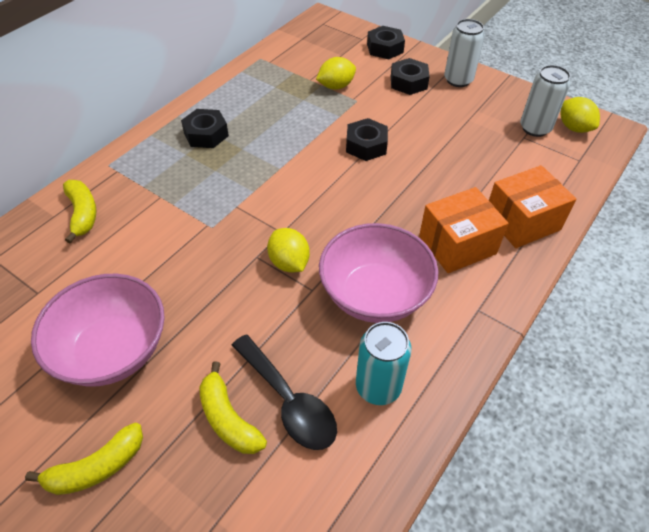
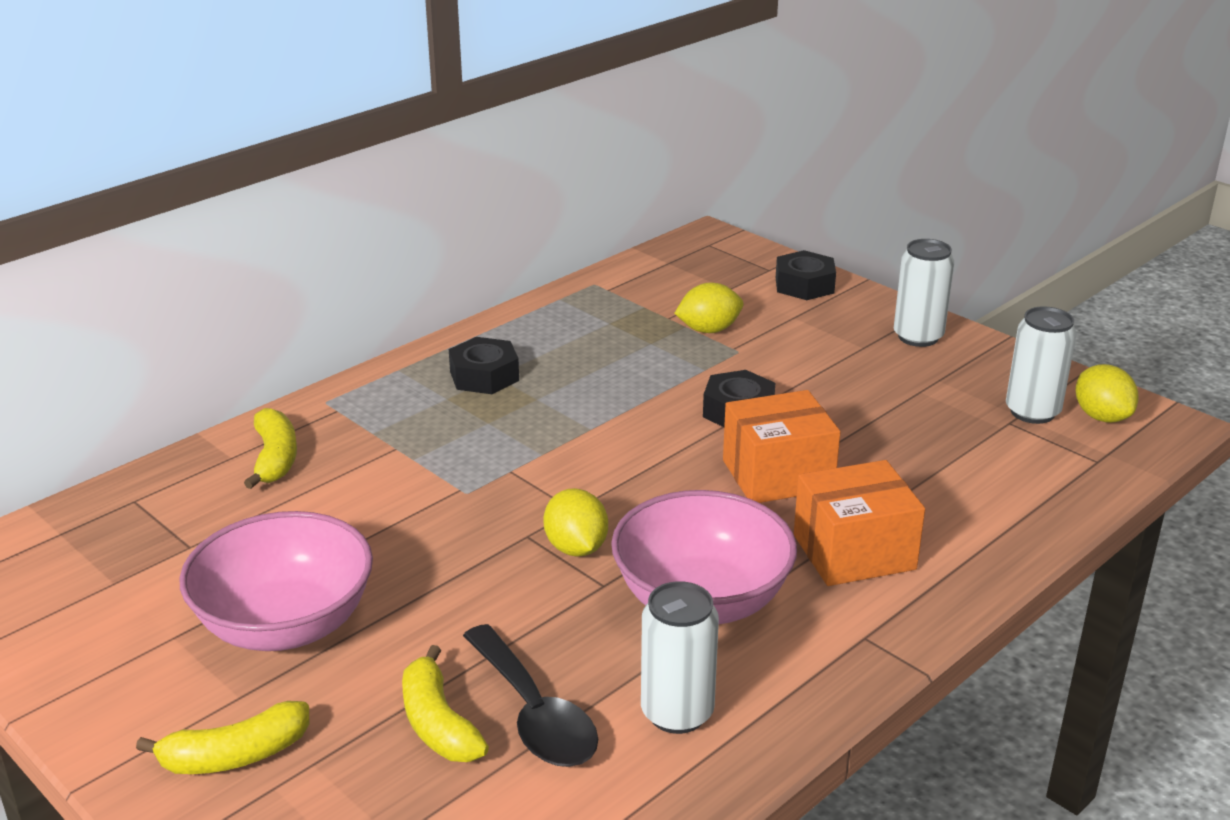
camera: 10 degrees right, 20 degrees down
turquoise can [356,322,412,405] -> white can [641,581,719,734]
black nut [391,58,430,95] -> none
orange box [489,165,576,248] -> orange box moved to [723,390,841,503]

